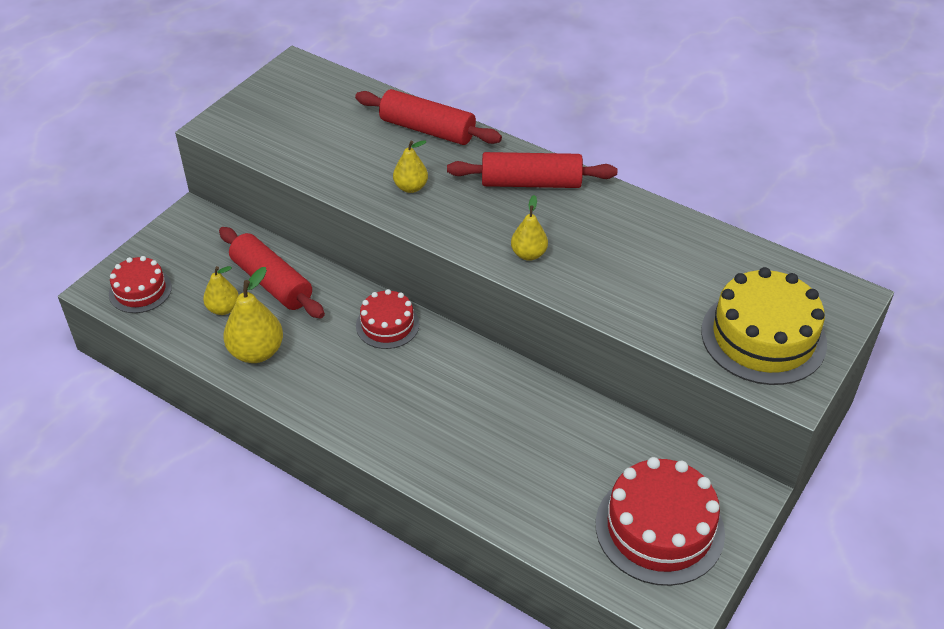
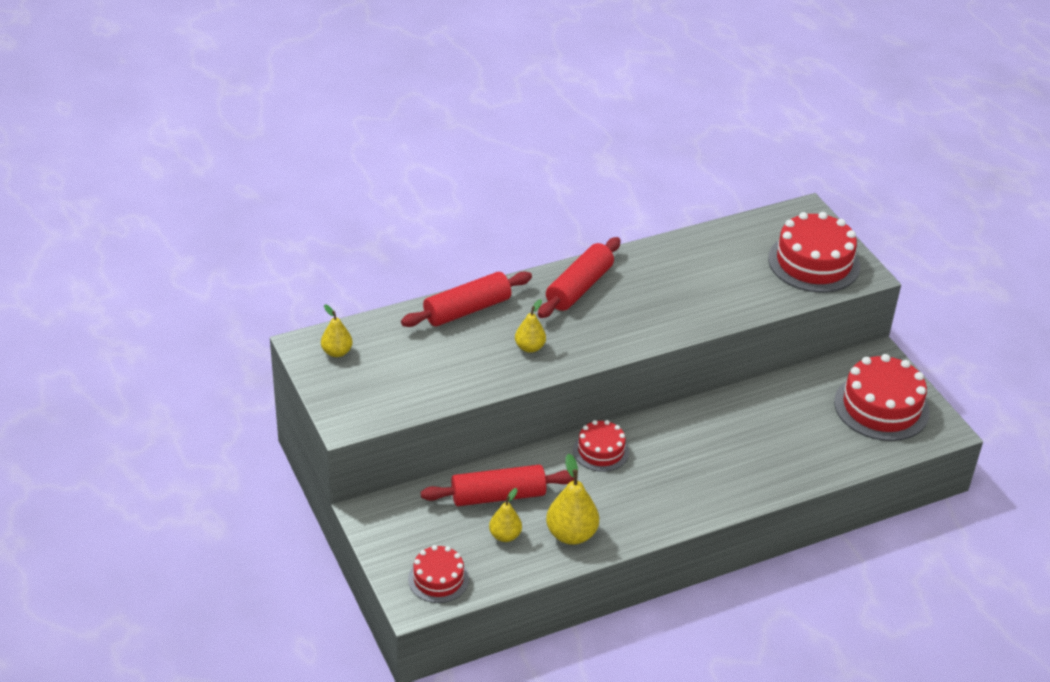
camera: 60 degrees left, 5 degrees down
yellow pear [511,195,548,261] -> yellow pear moved to [321,304,353,357]
yellow cake [701,267,827,385] -> red cake [768,212,860,292]

